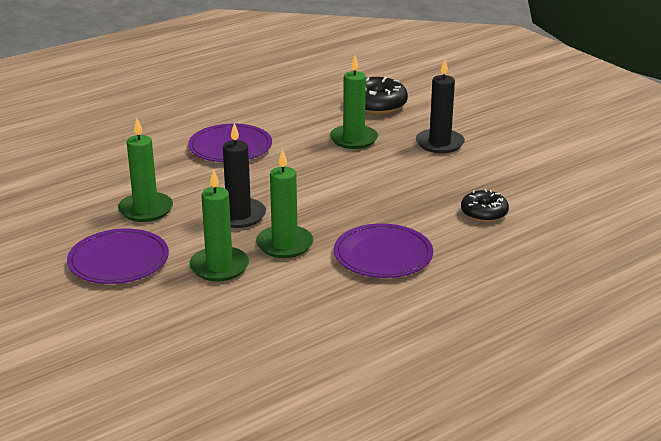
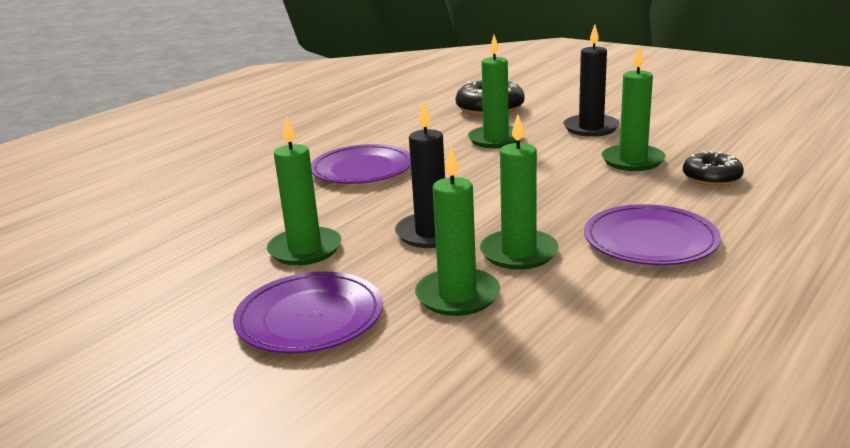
camera: 15 degrees left, 5 degrees down
none -> green candle [602,46,666,171]

